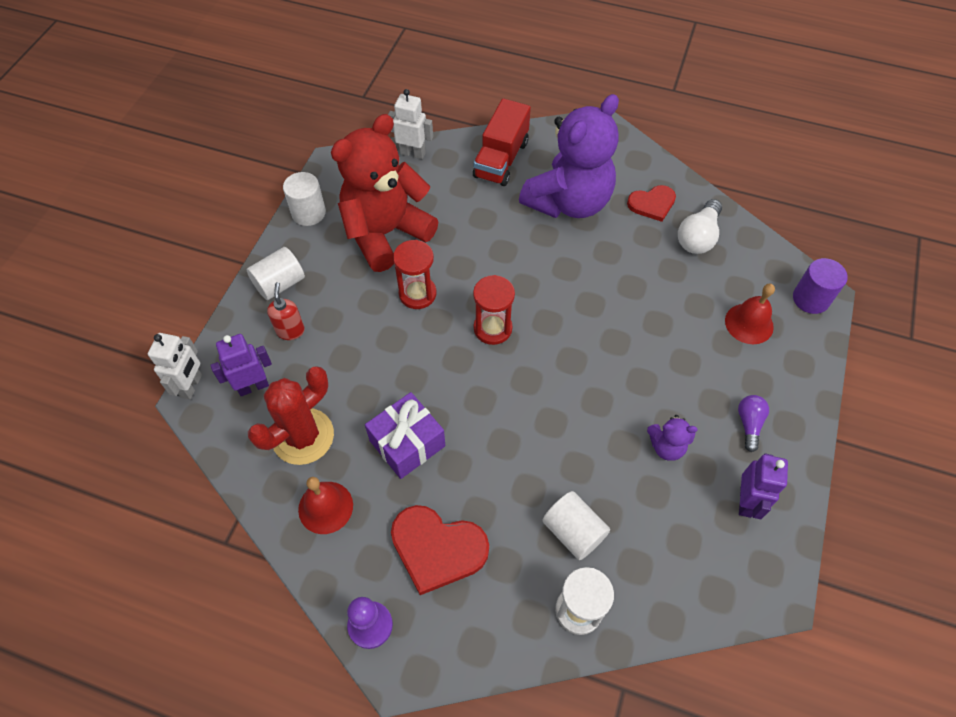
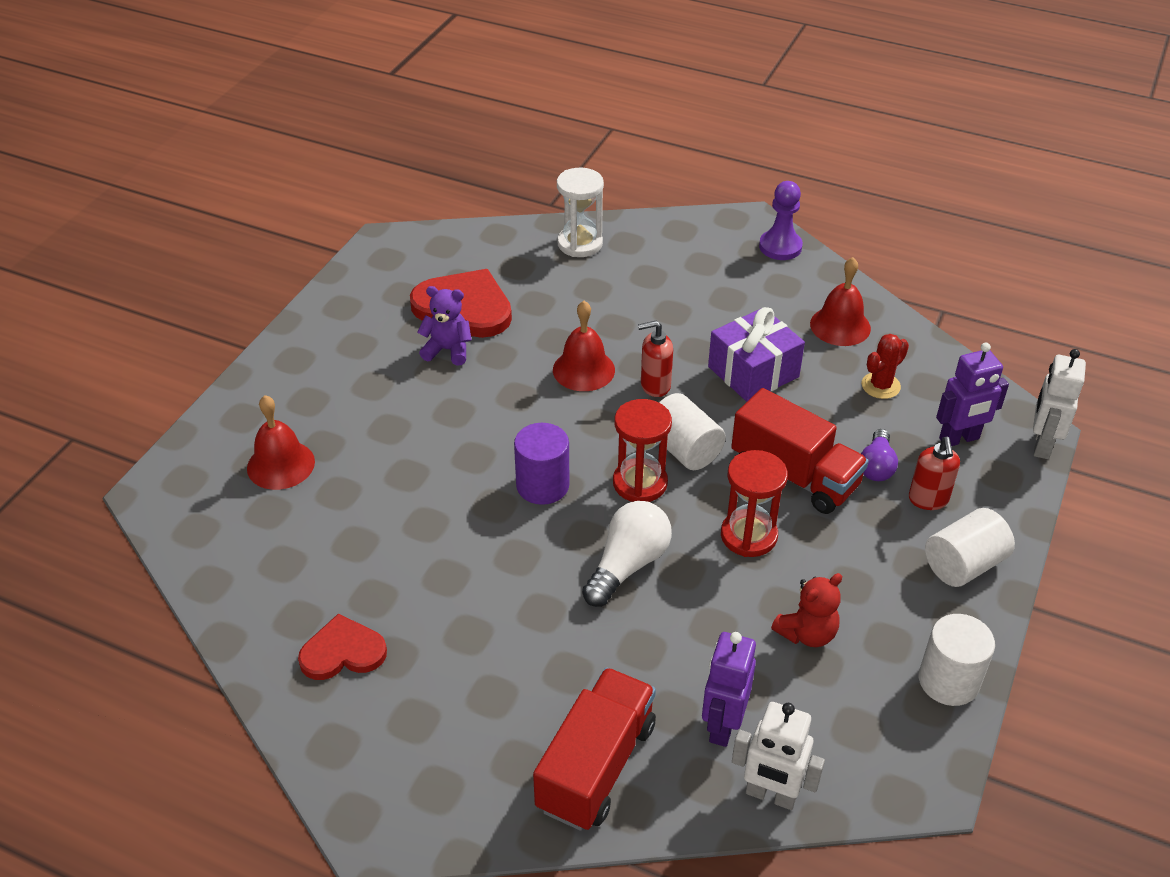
camera: 175 degrees left, 15 degrees down
red cactus [248,366,334,465] -> red cactus [861,334,909,399], size x0.52
red teddy bear [331,114,439,272] -> red teddy bear [771,573,842,647], size x0.41
red heart [391,505,489,595] -> red heart moved to [410,269,512,338]
purple teddy bear [519,94,619,218] -> none
white cylinder [542,491,610,560] -> white cylinder moved to [659,393,726,470]
white light bulb [678,199,722,254] -> white light bulb moved to [582,501,672,607]
purple light bulb [738,395,769,452] -> purple light bulb moved to [861,429,898,481]
purple robot [739,454,788,519] -> purple robot moved to [702,632,756,747]
purple cylinder [793,258,848,314] -> purple cylinder moved to [514,423,569,505]
none -> red bell [553,301,615,391]
none -> red soap dispenser [638,321,673,397]
none -> red truck [731,388,869,514]

